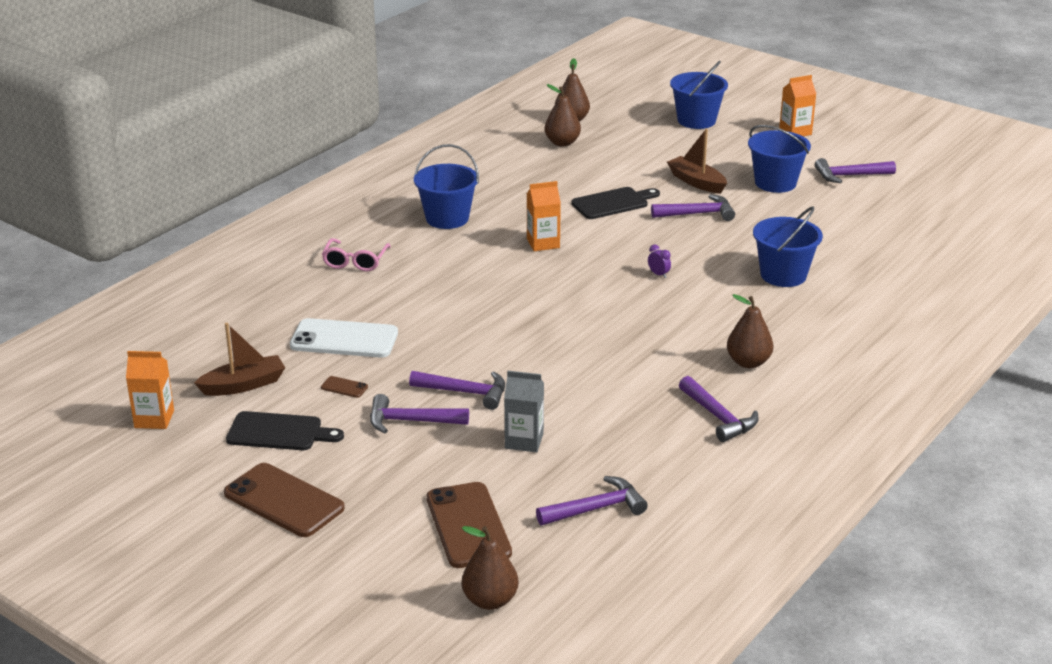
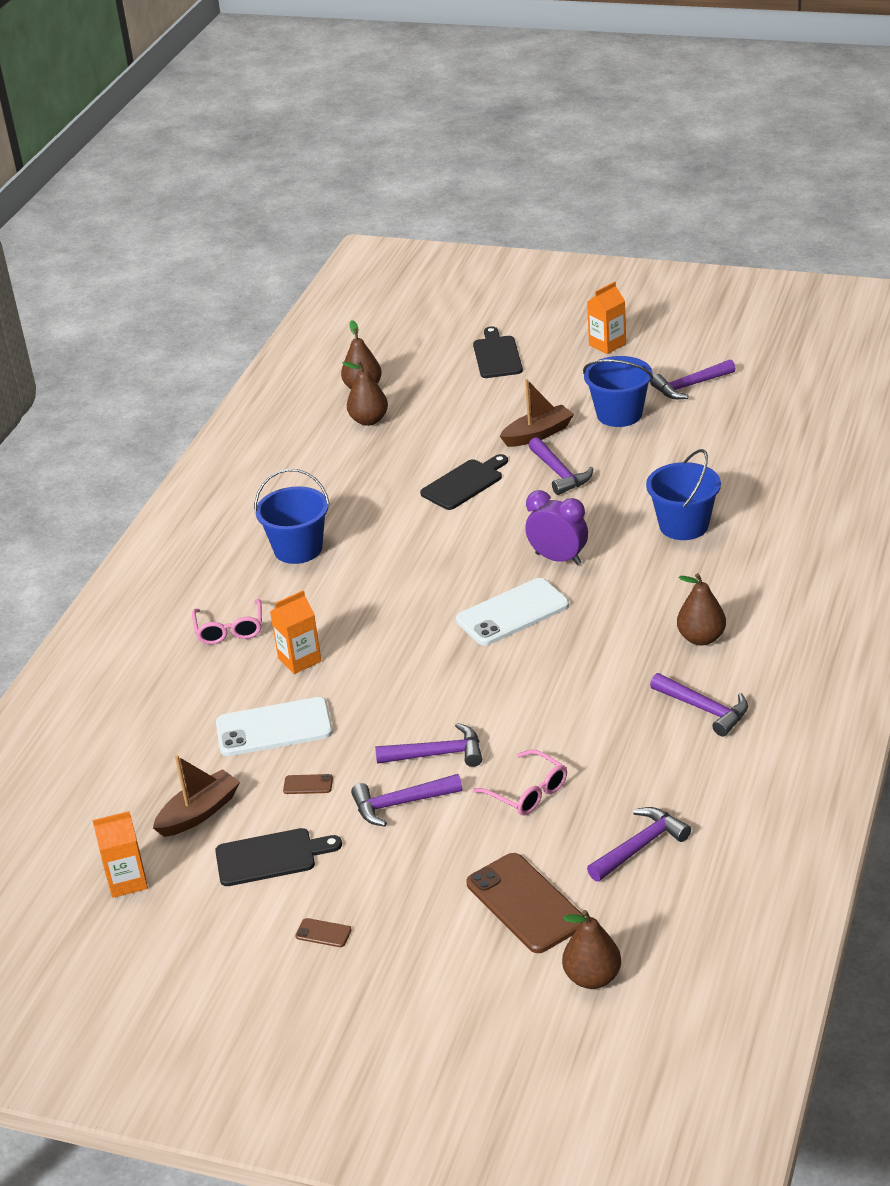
camera: 15 degrees left, 5 degrees up
brown phone [224,463,345,537] -> brown phone [295,918,352,947], size x0.41
grey carton [504,371,544,452] -> pink glasses [473,749,567,815]
orange carton [527,181,561,251] -> orange carton moved to [270,590,321,674]
purple clock [648,244,671,278] -> purple clock [525,490,588,565], size x2.26
purple hammer [651,194,735,221] -> purple hammer turned 90 degrees clockwise [528,437,594,495]
brown boat [667,129,727,194] -> brown boat turned 120 degrees clockwise [500,379,574,447]
blue bucket [670,61,728,129] -> black cutting board [473,326,523,378]
none -> white phone [456,578,569,645]

